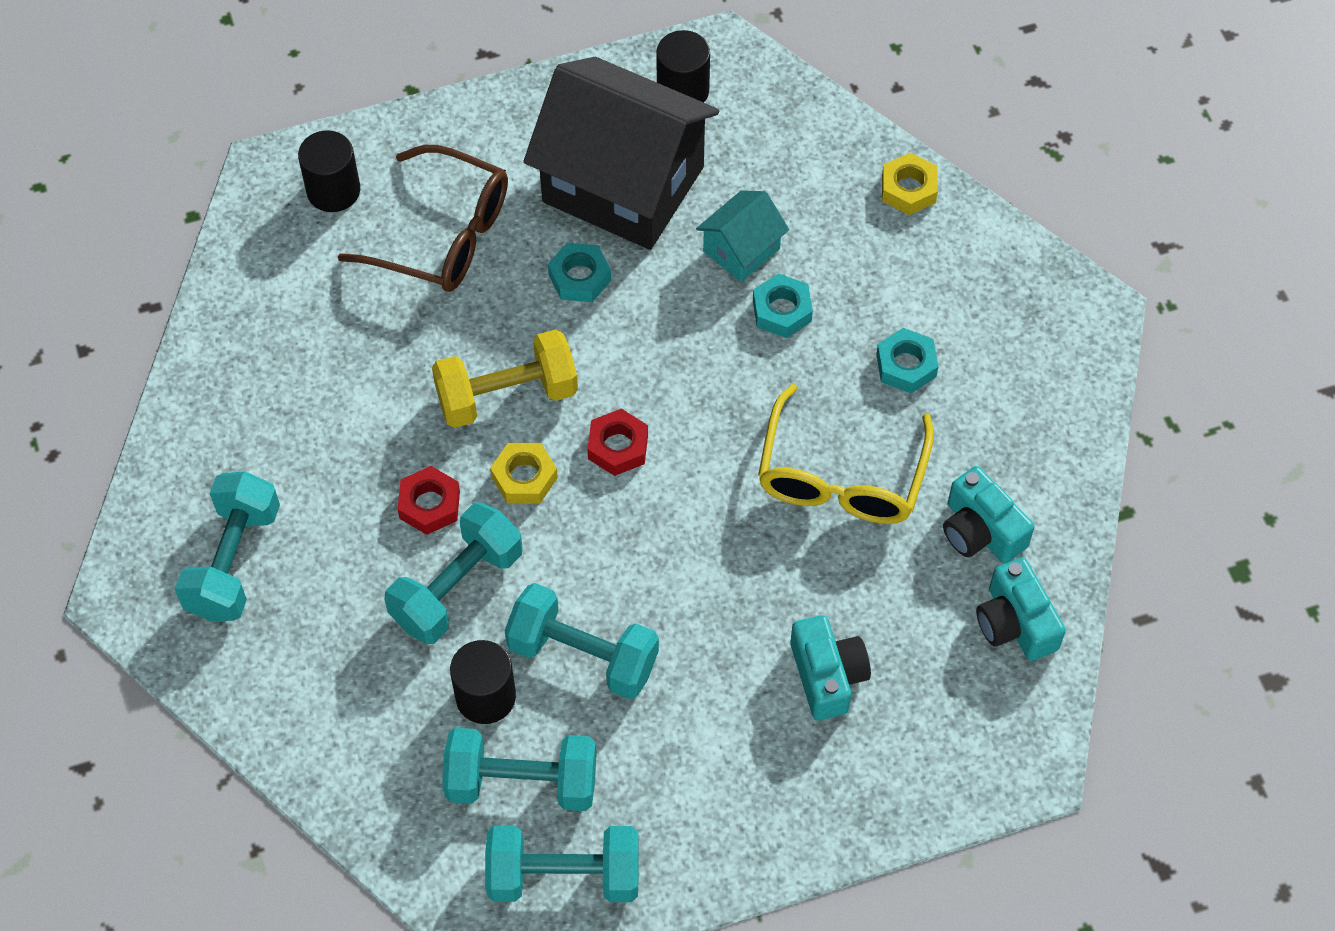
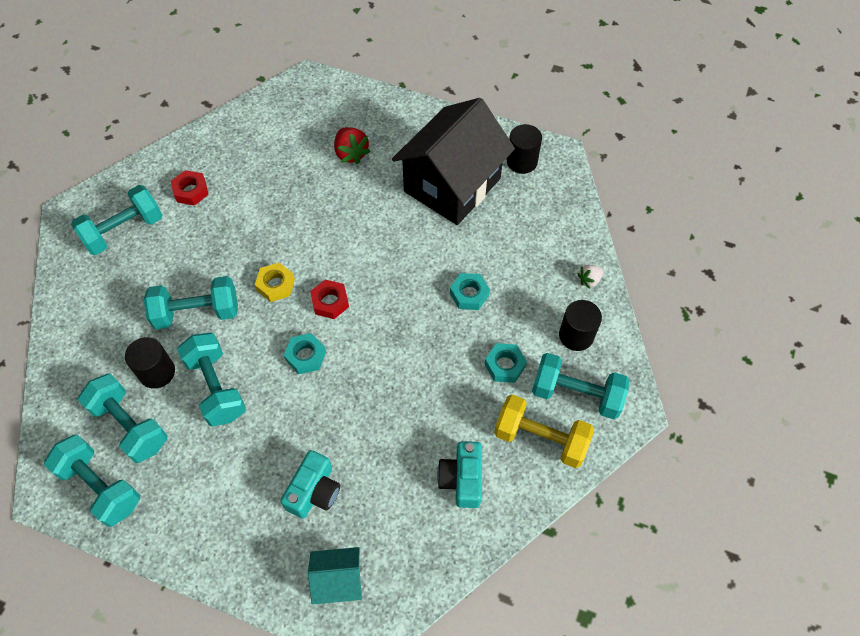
camera: 40 degrees right, 0 degrees up
black cylinder [298,130,360,212] -> black cylinder moved to [559,300,602,351]
brown glasses [338,145,508,292] -> red strawberry [334,127,371,164]
red nut [398,466,460,535] -> red nut moved to [171,170,209,206]
yellow dumbbell [432,330,578,428] -> yellow dumbbell moved to [494,394,594,468]
black house [523,57,719,250] -> black house turned 60 degrees clockwise [392,98,515,225]
turquoise nut [548,243,611,302] -> turquoise nut moved to [284,333,326,374]
turquoise house [696,190,789,282] -> turquoise house moved to [308,547,362,605]
yellow glasses [758,384,934,524] -> none
yellow nut [882,153,938,215] -> white strawberry [577,265,604,288]
turquoise camera [976,557,1066,661] -> none
none -> turquoise dumbbell [532,353,630,419]

